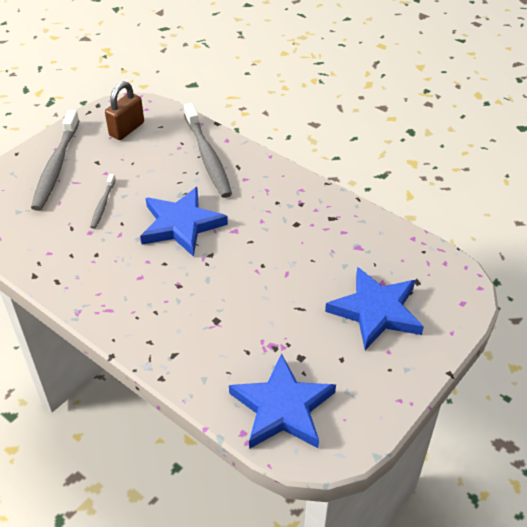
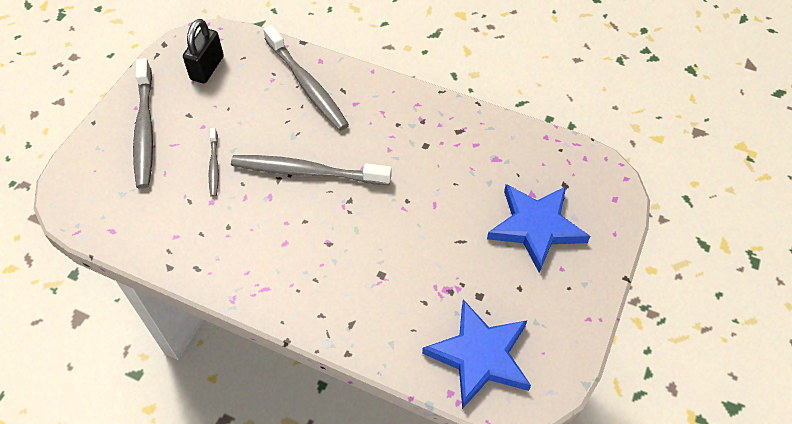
camera: 15 degrees left, 10 degrees up
brown padlock [105,82,144,140] -> black padlock [183,19,224,83]
blue star [140,187,228,257] -> grey toothbrush [231,155,392,185]

